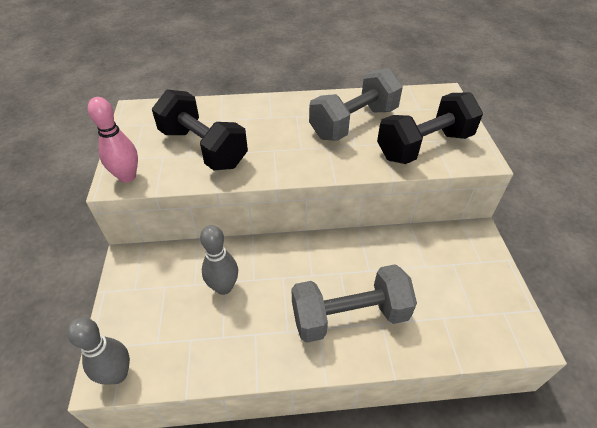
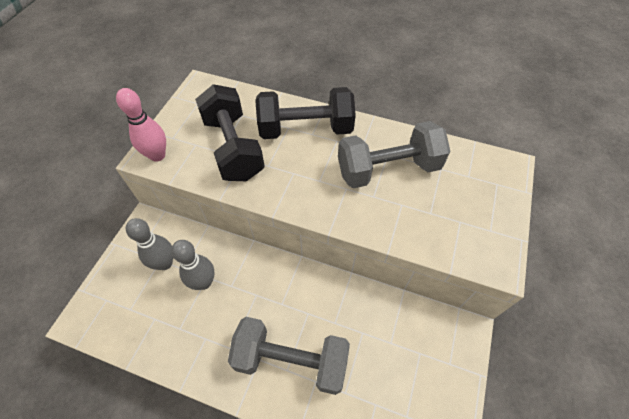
camera: 25 degrees right, 10 degrees up
grey bowling pin [67,318,130,385] -> grey bowling pin moved to [126,218,173,270]
black dumbbell [377,92,483,164] -> black dumbbell moved to [255,87,356,139]

